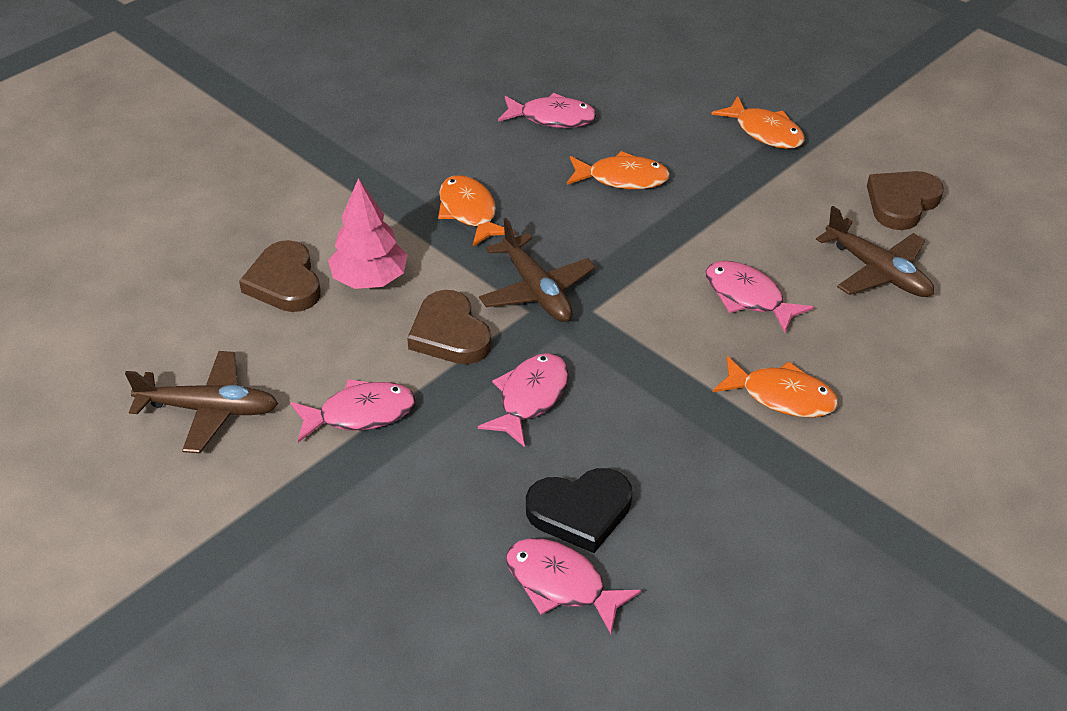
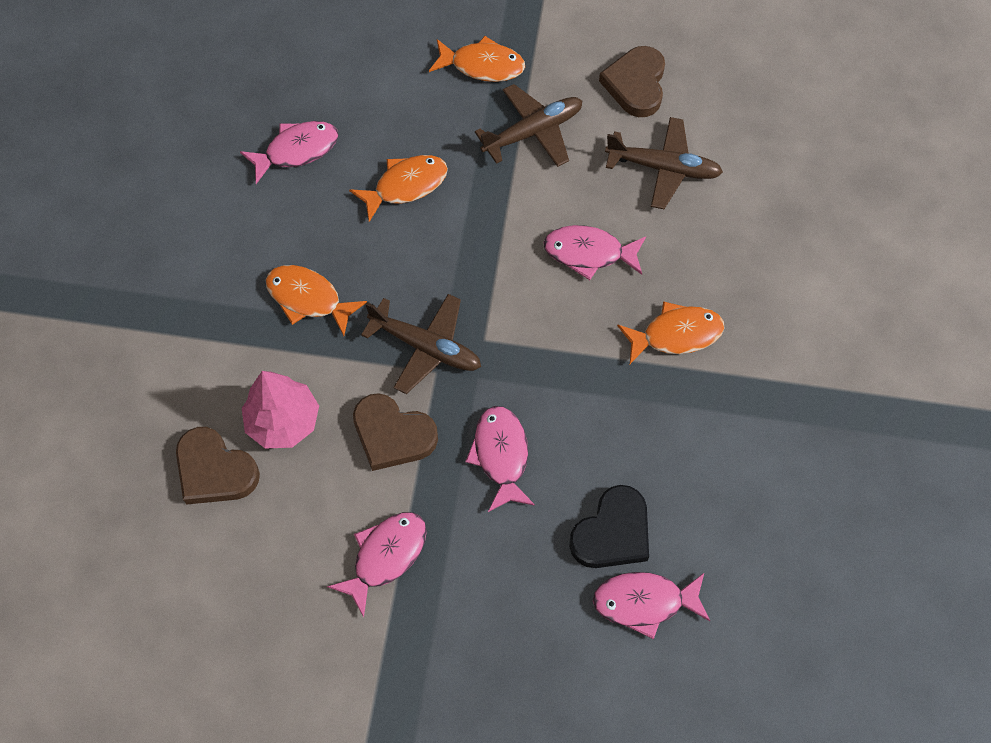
camera: 35 degrees left, 20 degrees up
brown plane [125,351,278,453] -> brown plane moved to [475,84,582,167]

